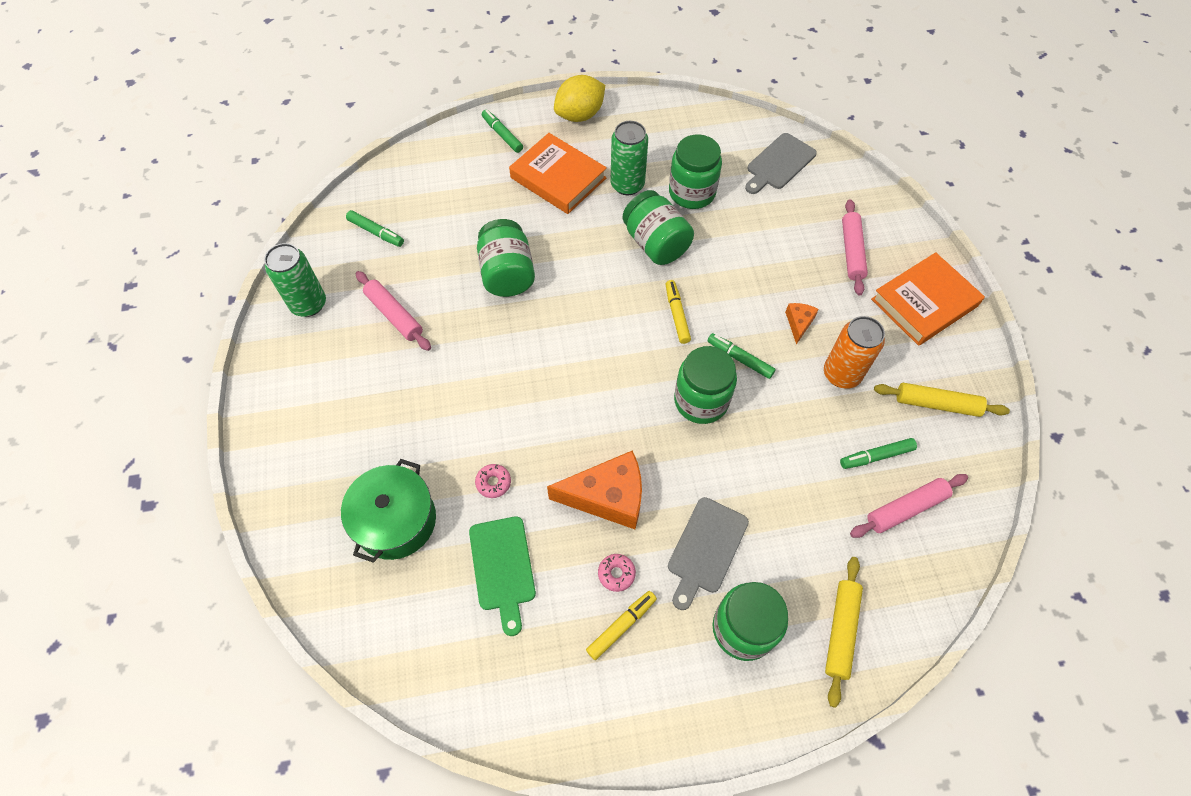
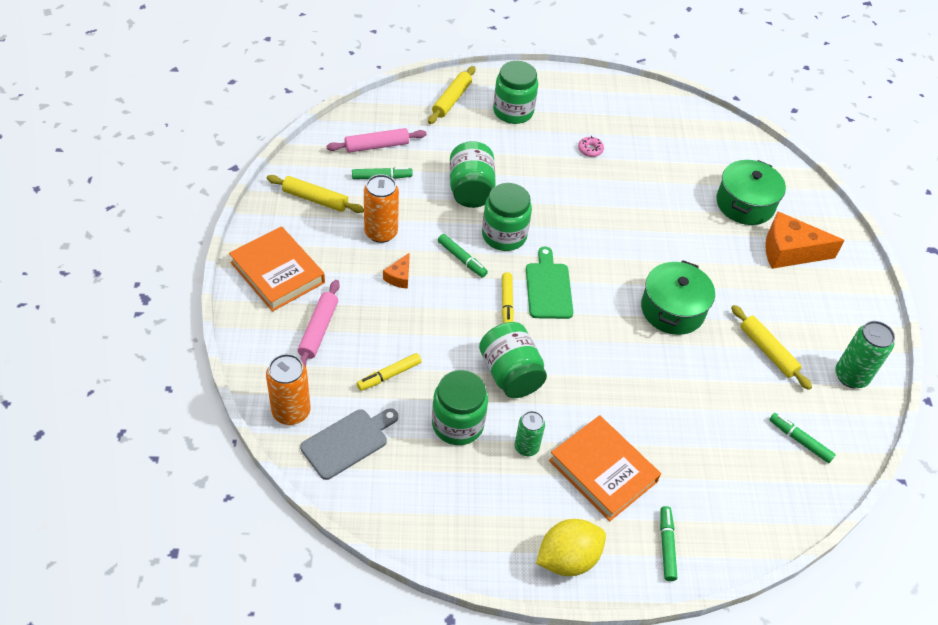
camera: 175 degrees left, 10 degrees down
pink rolling pin [356,271,431,351] -> yellow rolling pin [731,305,812,390]
green cutting board [469,516,536,636] -> green cutting board moved to [526,247,573,319]
pink donut [475,464,511,498] -> none
green jar [477,219,535,297] -> green jar moved to [450,141,496,208]
green marker [482,110,523,153] -> green marker turned 150 degrees counterclockwise [660,506,677,581]
orange cheese [547,450,642,529] -> orange cheese moved to [765,211,845,269]
yellow marker [586,591,657,660] -> yellow marker moved to [357,353,422,391]
green can [610,121,648,195] -> green can [515,411,545,456], size x0.66
grey cutting board [668,497,749,610] -> none
orange book [871,252,985,346] -> orange book turned 75 degrees clockwise [229,226,325,312]
none -> orange can [266,354,310,425]
none -> green pot [641,260,715,335]

